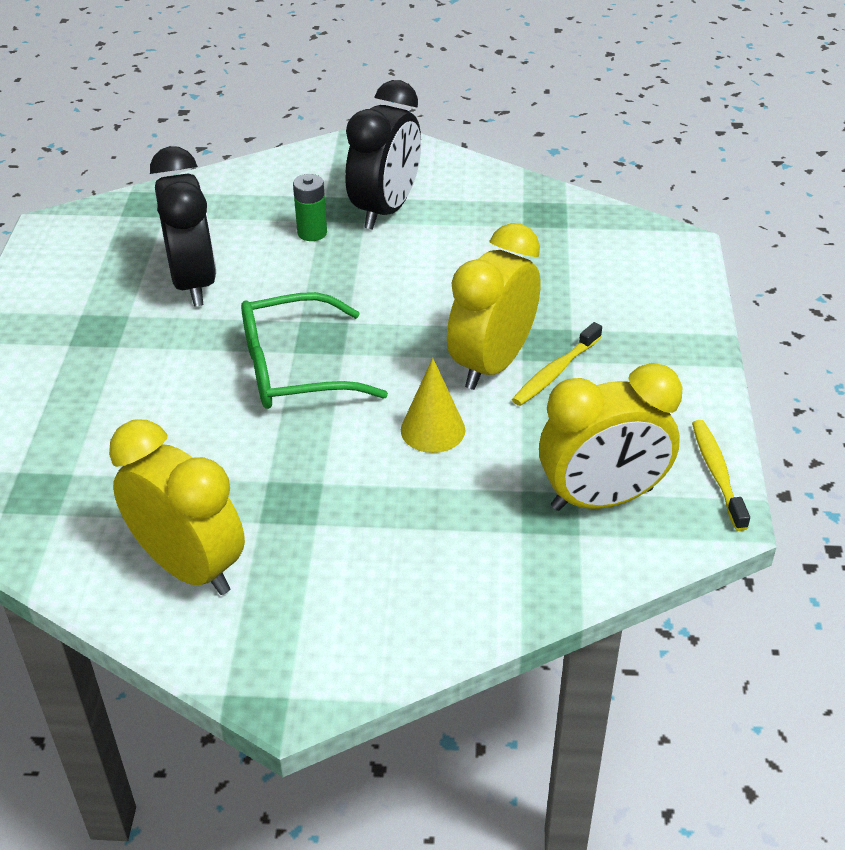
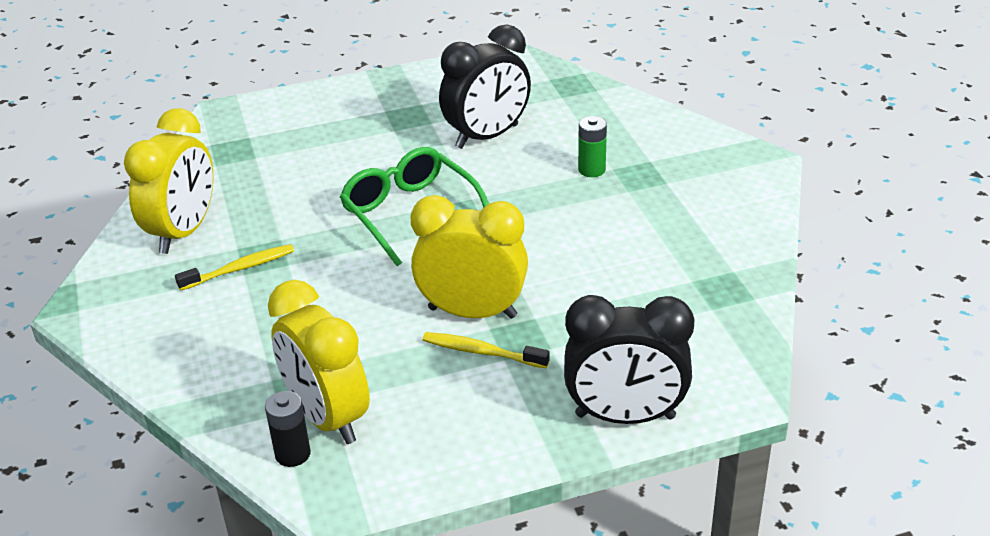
camera: 70 degrees right, 5 degrees down
black clock [345,80,421,230] -> black clock moved to [564,295,694,424]
yellow cone [401,358,465,453] -> none
yellow toothbrush [692,420,750,531] -> yellow toothbrush moved to [175,244,294,291]
none -> black battery [265,391,311,467]

